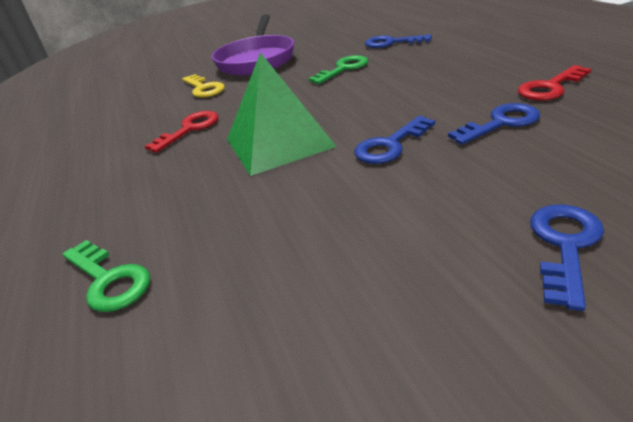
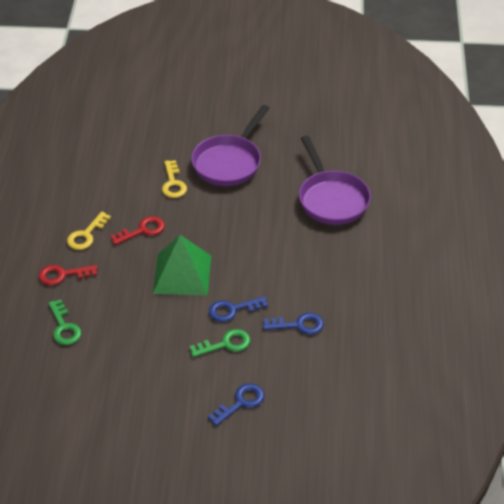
camera: 20 degrees right, 10 degrees up
green key [309,55,368,84] -> green key moved to [190,329,251,357]
blue key [365,34,432,48] -> purple pan [299,136,371,225]
red key [518,65,591,101] -> red key moved to [39,265,98,285]
none -> yellow key [67,212,111,250]

